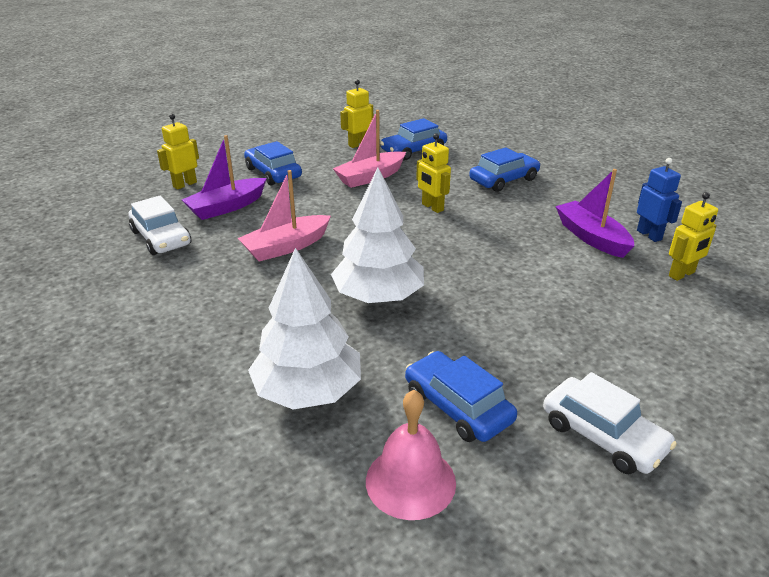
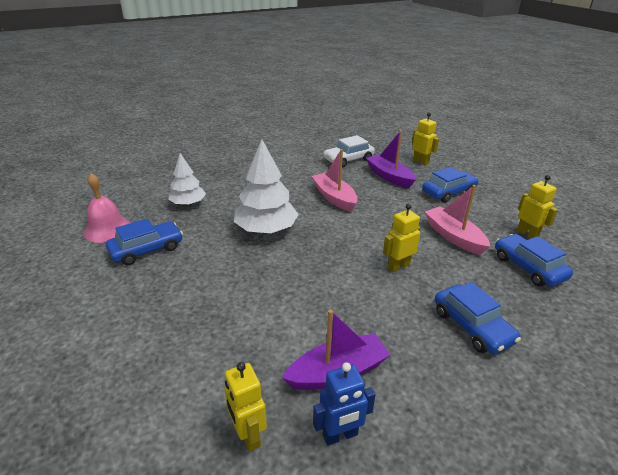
camera: 95 degrees right, 0 degrees up
white tree [248,248,361,409] -> white tree [168,153,206,206], size x0.62
white car [543,372,677,474] -> none

